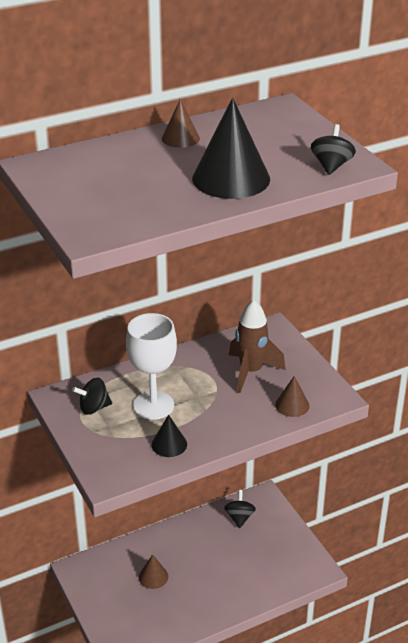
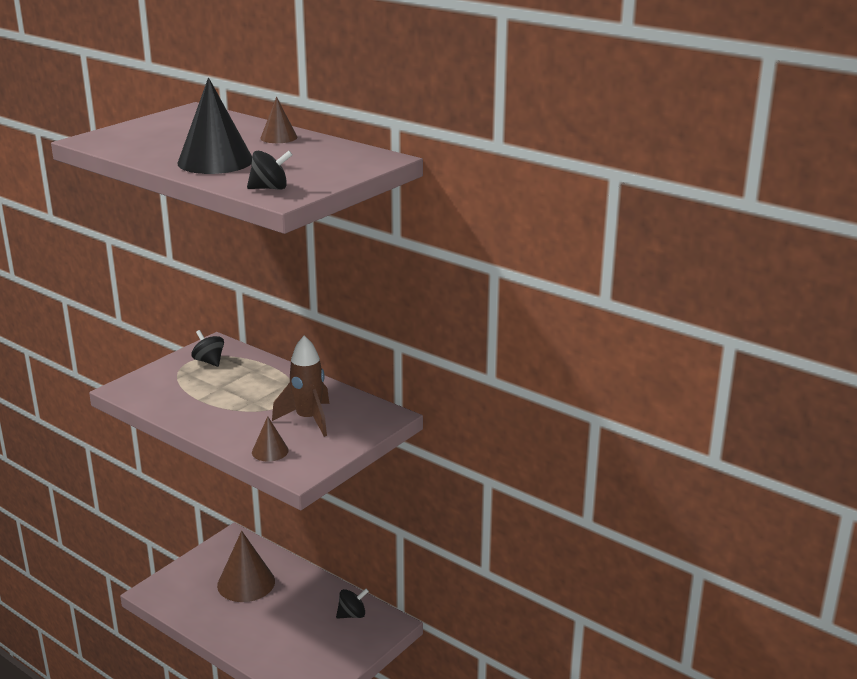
camera: 65 degrees right, 10 degrees down
white goblet [126,313,177,420] -> none
brown cone [139,554,168,589] -> brown cone [217,531,275,602], size x1.92
black cone [151,415,187,457] -> none

